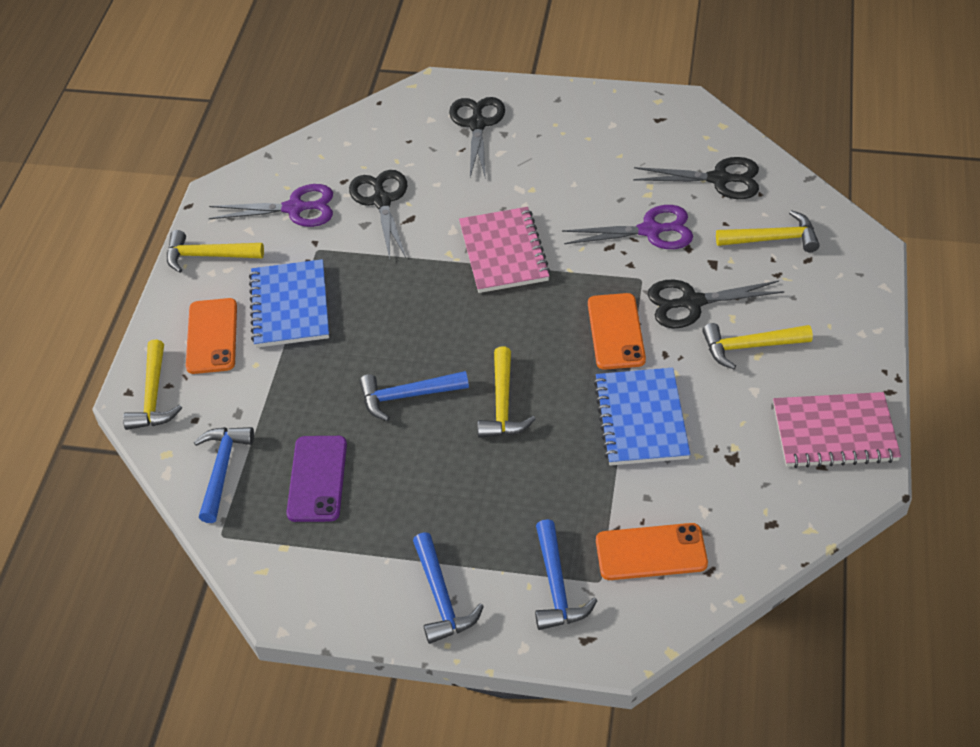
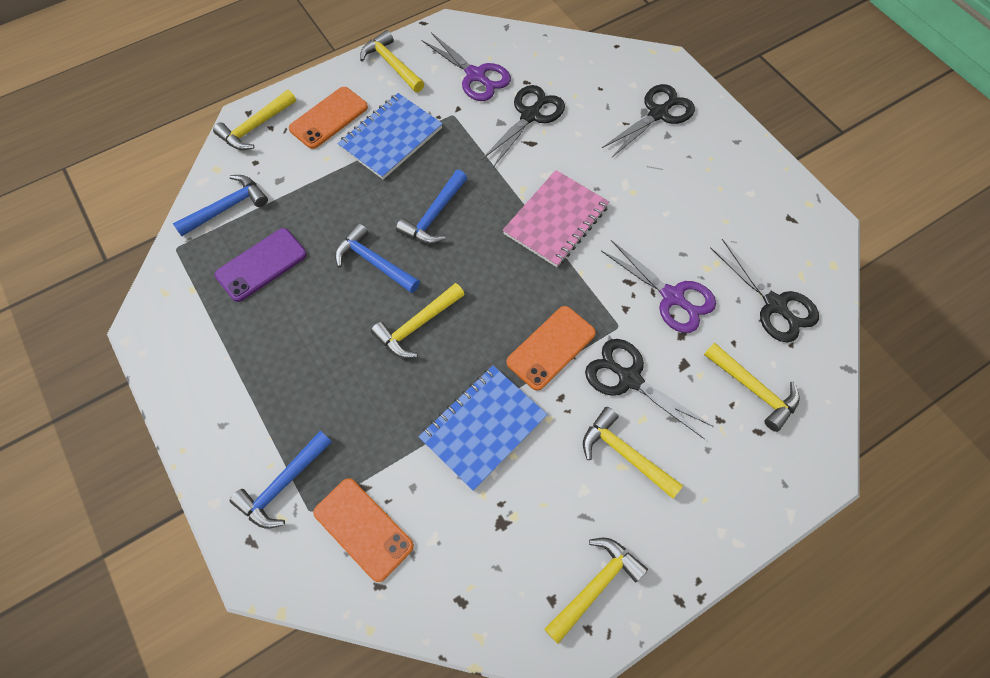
camera: 45 degrees right, 15 degrees up
blue hammer [413,532,484,644] -> blue hammer moved to [396,170,467,244]
pink notebook [773,392,901,468] -> yellow hammer [544,537,648,644]

